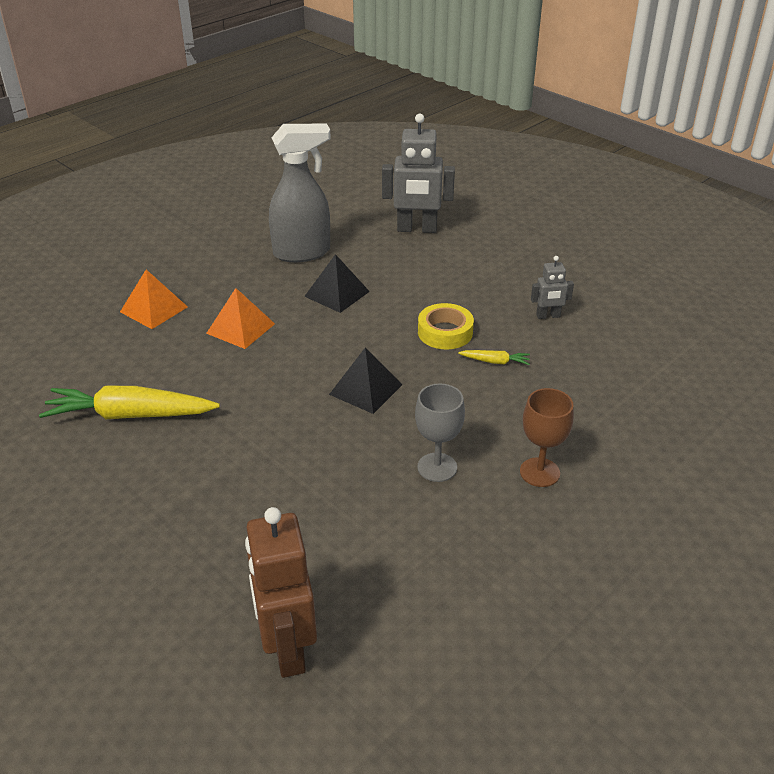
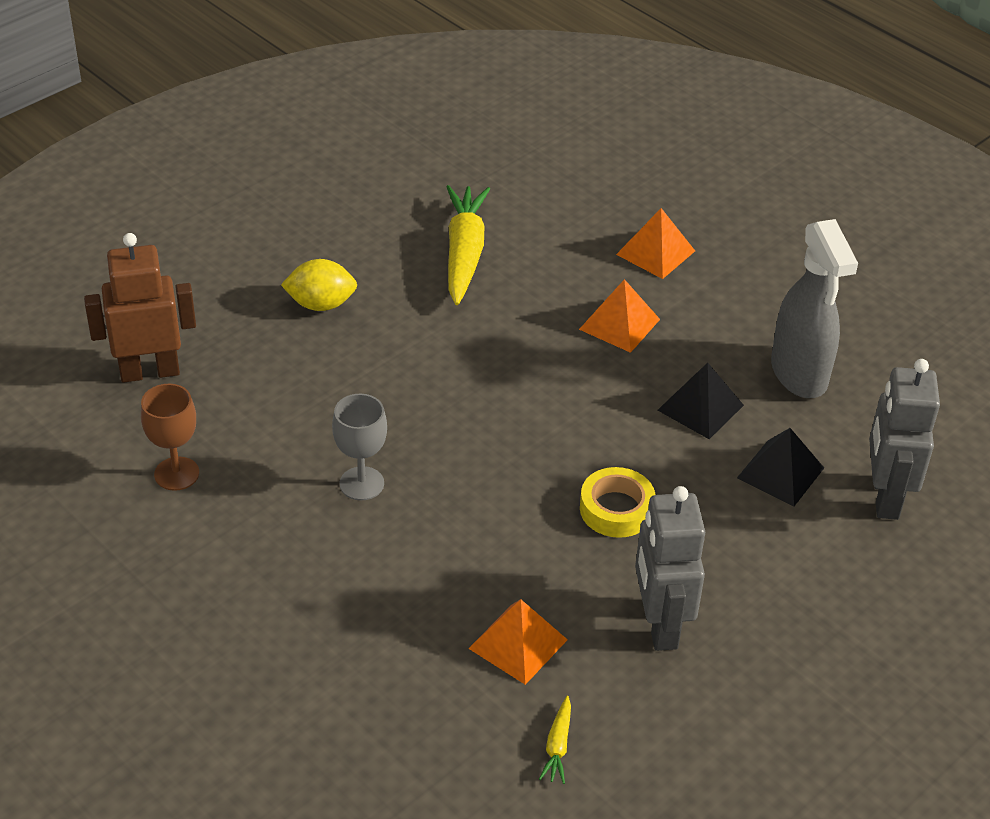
camera: 90 degrees right, 5 degrees up
black pyramid [329,348,402,414] -> black pyramid moved to [737,428,824,506]
yellow carrot [458,350,530,365] -> yellow carrot moved to [539,696,571,784]
brown goblet [520,388,574,487] -> brown goblet moved to [141,384,199,491]
grey robot [531,256,574,319] -> grey robot [635,486,705,651], size x1.97
none -> yellow lemon [281,259,357,311]
none -> orange pyramid [468,599,568,685]

